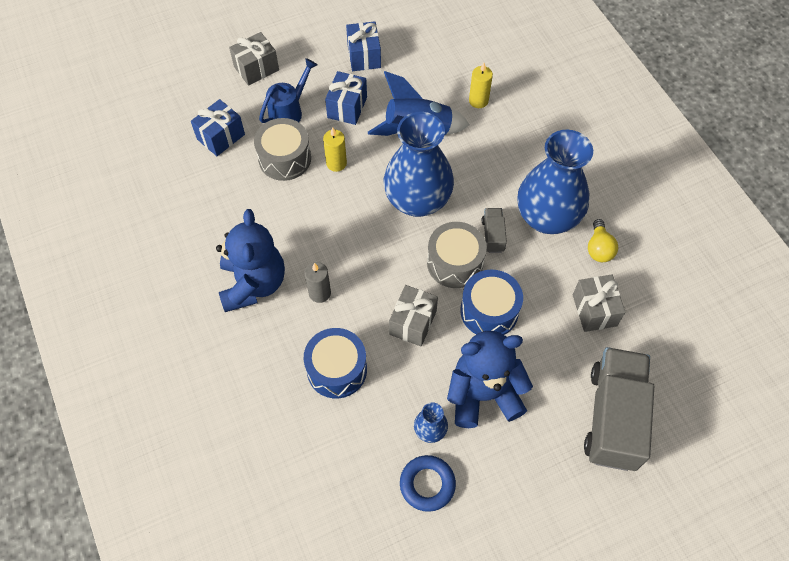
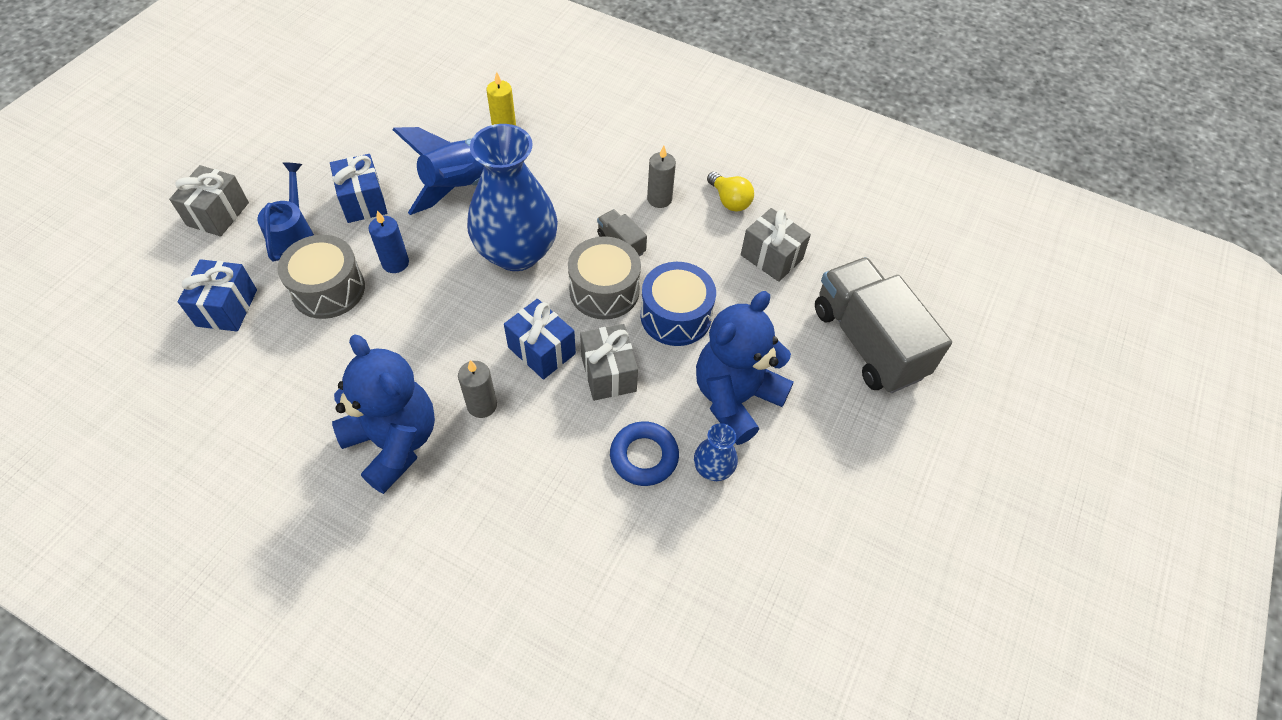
camera: 40 degrees left, 5 degrees down
blue drum [304,328,367,398] -> none
yellow candle [323,127,347,172] -> blue candle [369,210,409,273]
blue gift [346,21,381,71] -> blue gift moved to [504,299,576,380]
blue ring [400,455,456,512] -> blue ring moved to [610,421,679,486]
blue vase [517,130,593,234] -> grey candle [647,146,676,208]

